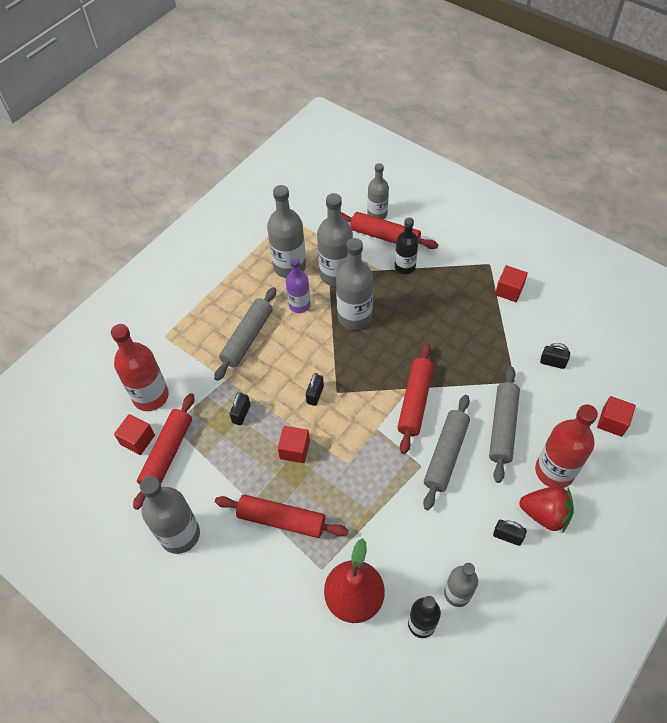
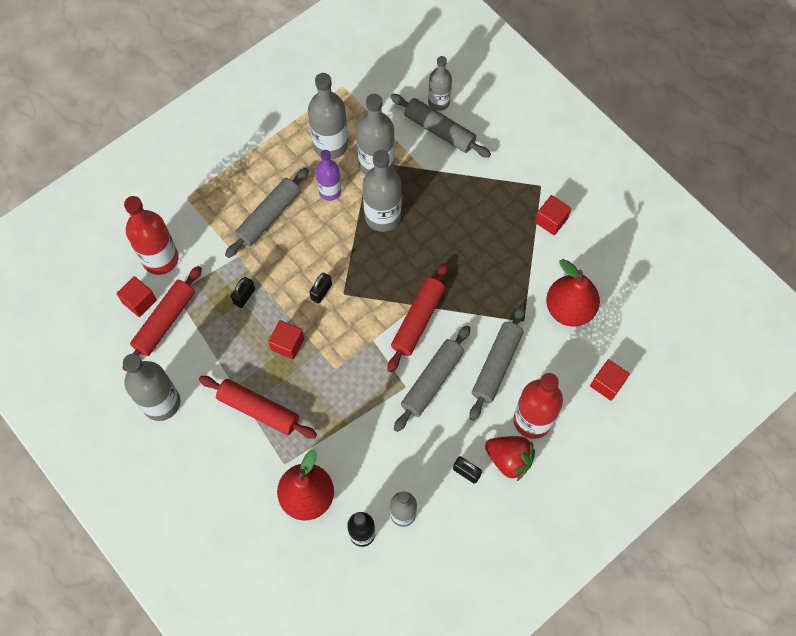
camera: 10 degrees right, 10 degrees up
red rolling pin [341,212,438,249] -> grey rolling pin [390,94,491,158]
black bottle [395,217,418,274] -> none
black padlock [540,343,570,369] -> red pear [546,259,600,327]

